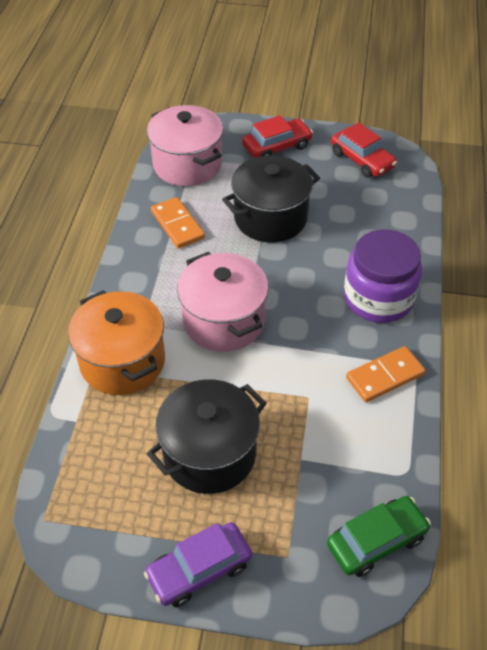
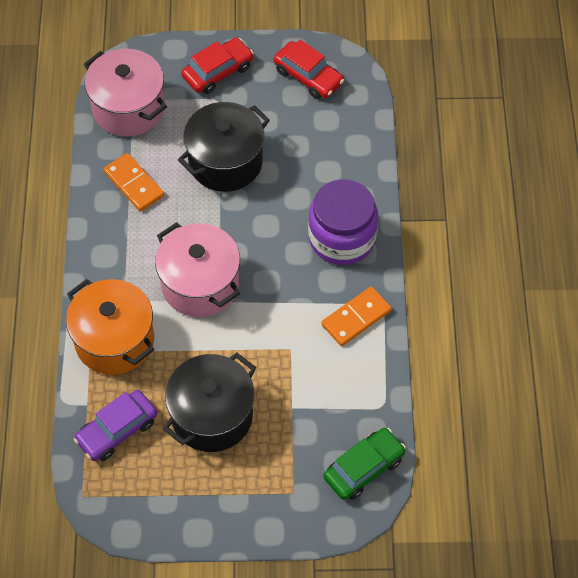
camera: 10 degrees left, 10 degrees up
purple car [144,522,252,607] -> purple car moved to [74,390,157,461]

